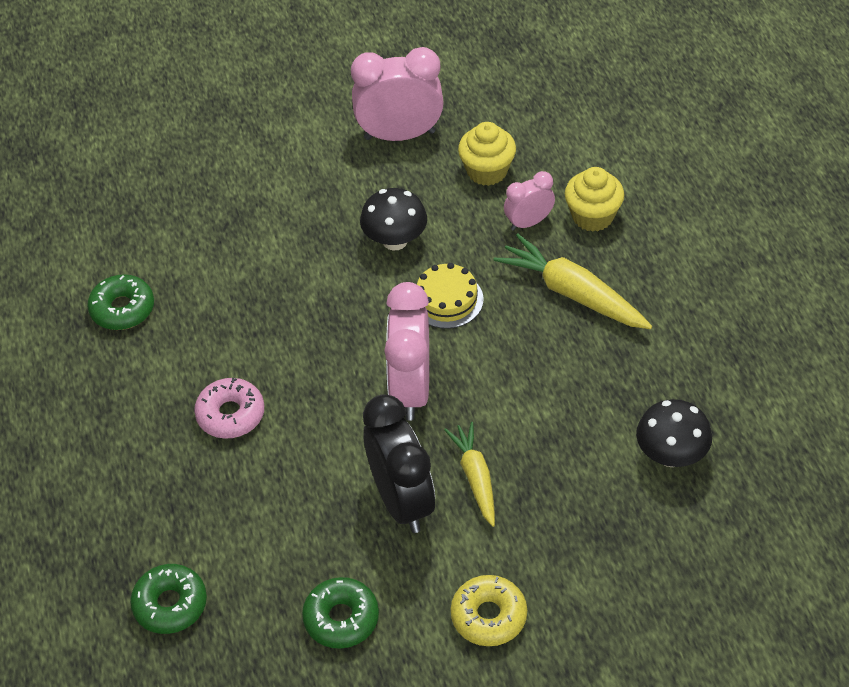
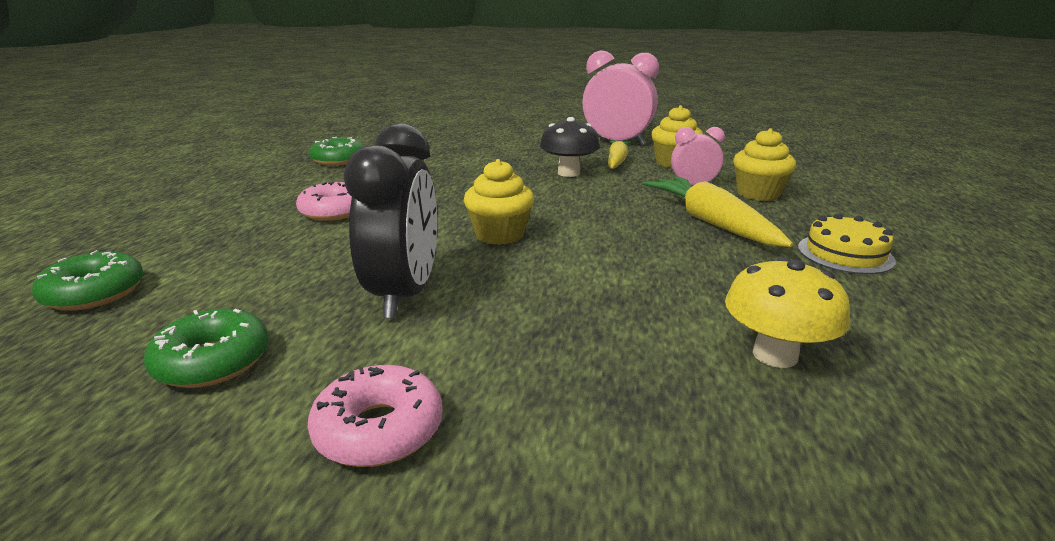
camera: 25 degrees right, 25 degrees down
pink clock [384,282,429,421] -> yellow cupcake [464,159,534,245]
yellow cake [417,263,484,329] -> yellow cake moved to [798,213,896,274]
yellow carrot [444,422,495,527] -> yellow carrot moved to [608,140,631,169]
yellow donut [451,575,527,646] -> pink donut [308,365,443,467]
black mushroom [636,399,712,467] -> yellow mushroom [725,257,850,368]

